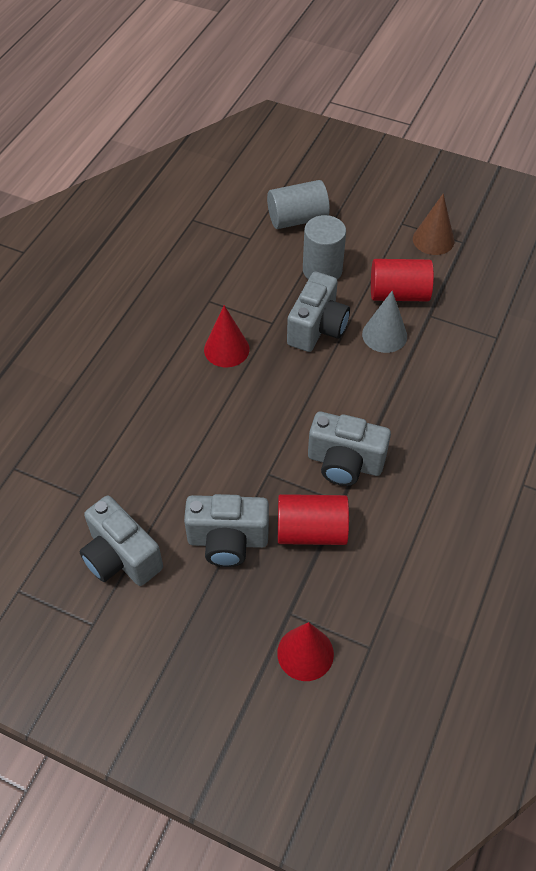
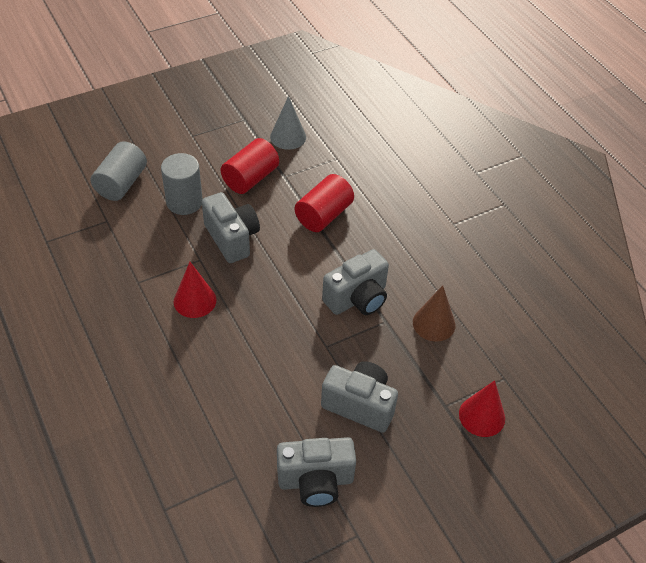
camera: 55 degrees left, 5 degrees down
grey camera [184,494,269,567] -> grey camera turned 105 degrees counterclockwise [321,361,398,433]
red cylinder [278,494,349,545] -> red cylinder moved to [295,174,354,232]
grey cone [362,291,407,353] -> grey cone moved to [270,96,306,150]
brown cone [413,194,454,255] -> brown cone moved to [413,285,455,342]

